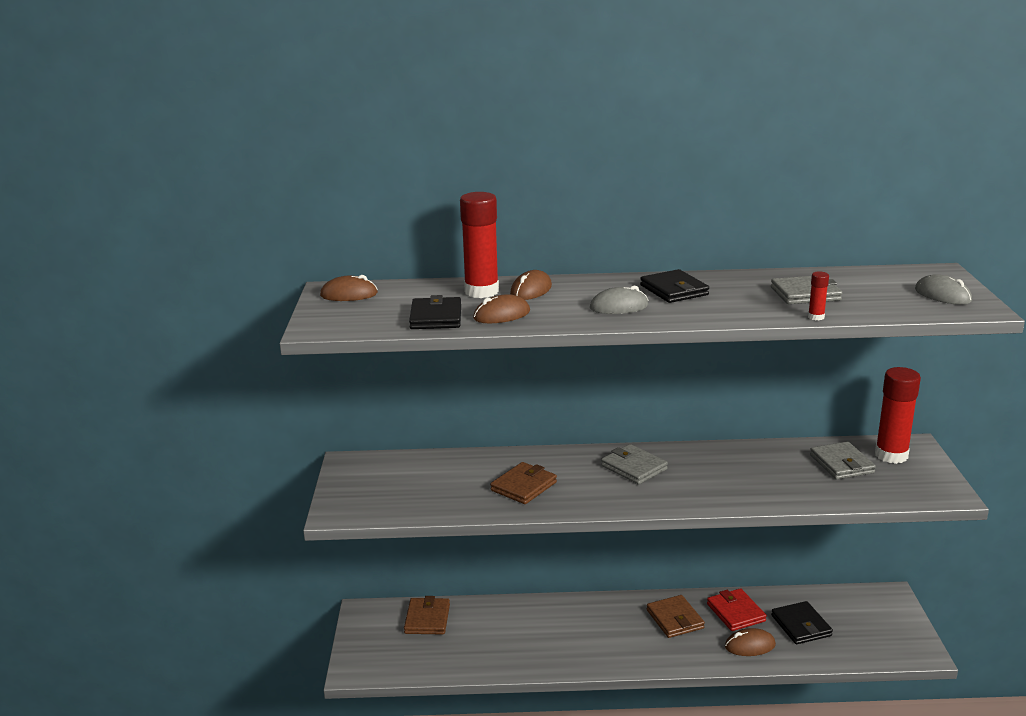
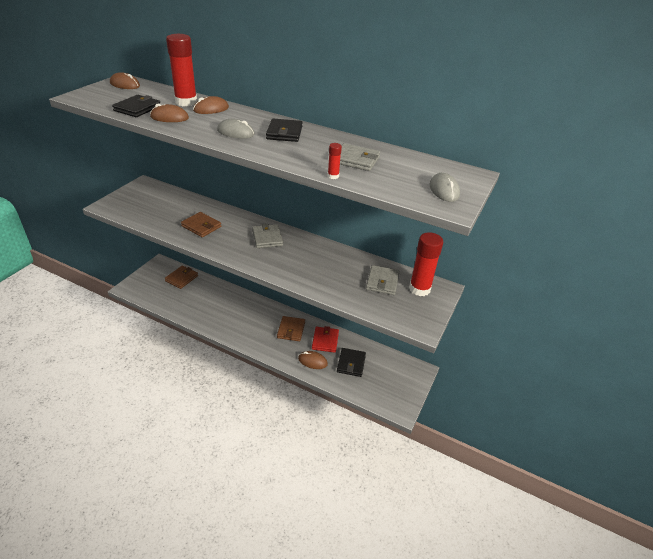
camera: 25 degrees right, 15 degrees up
brown wallet [490,462,557,504] -> brown wallet turned 60 degrees clockwise [181,212,221,237]

